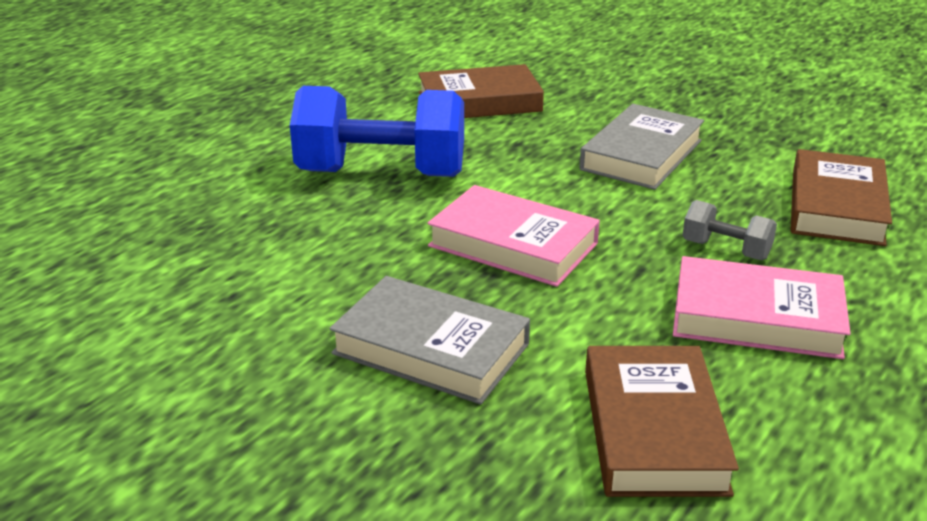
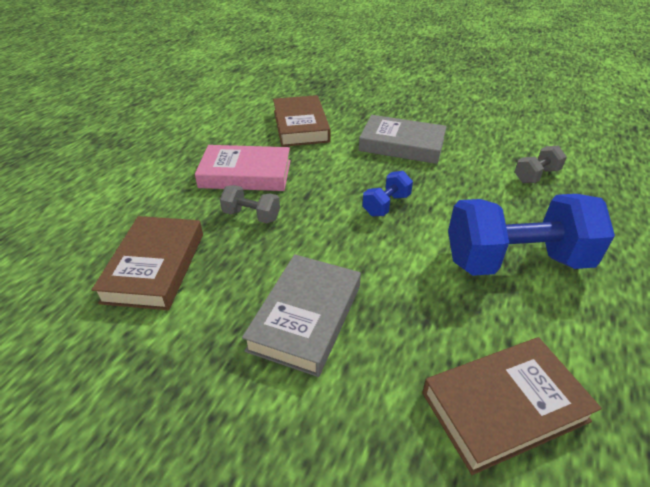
camera: 170 degrees right, 10 degrees up
pink book [428,185,600,287] -> blue dumbbell [362,171,413,216]
none -> grey dumbbell [515,145,567,183]

